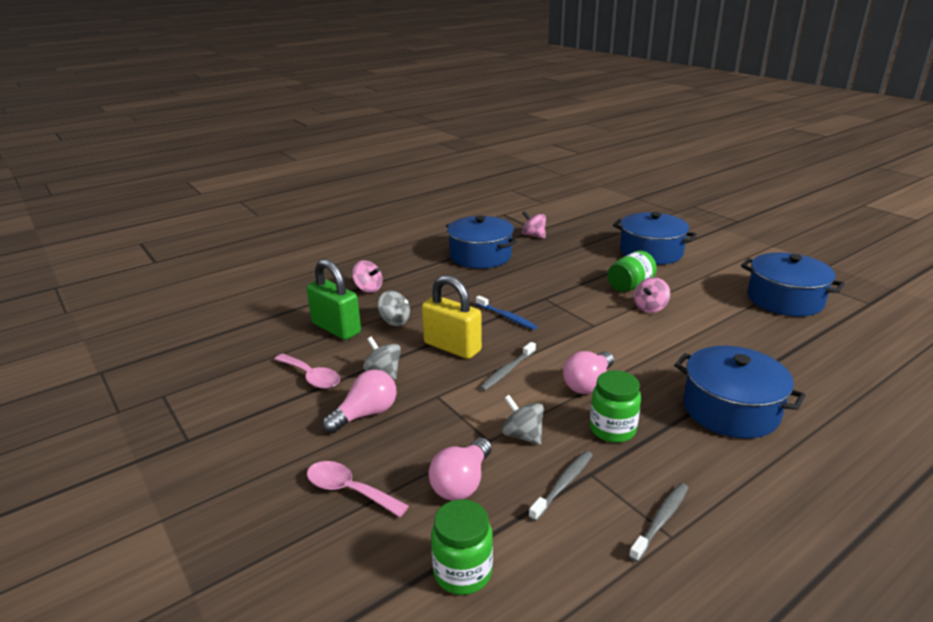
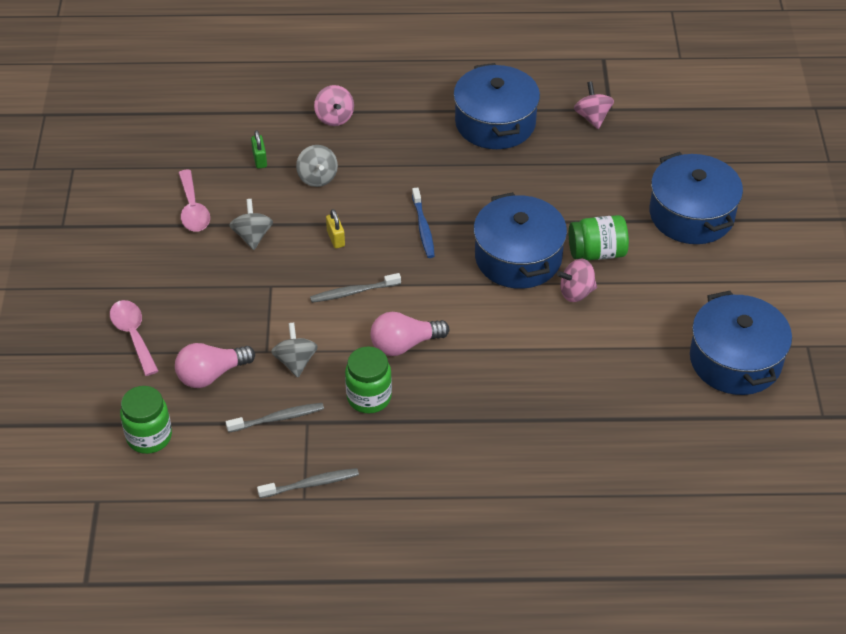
camera: 35 degrees right, 20 degrees up
green padlock [307,259,361,340] -> green padlock [251,130,267,169], size x0.44
pink light bulb [322,370,396,433] -> none
yellow padlock [422,275,482,359] -> yellow padlock [326,209,345,249], size x0.44
blue pot [674,346,806,438] -> blue pot moved to [473,192,567,289]

